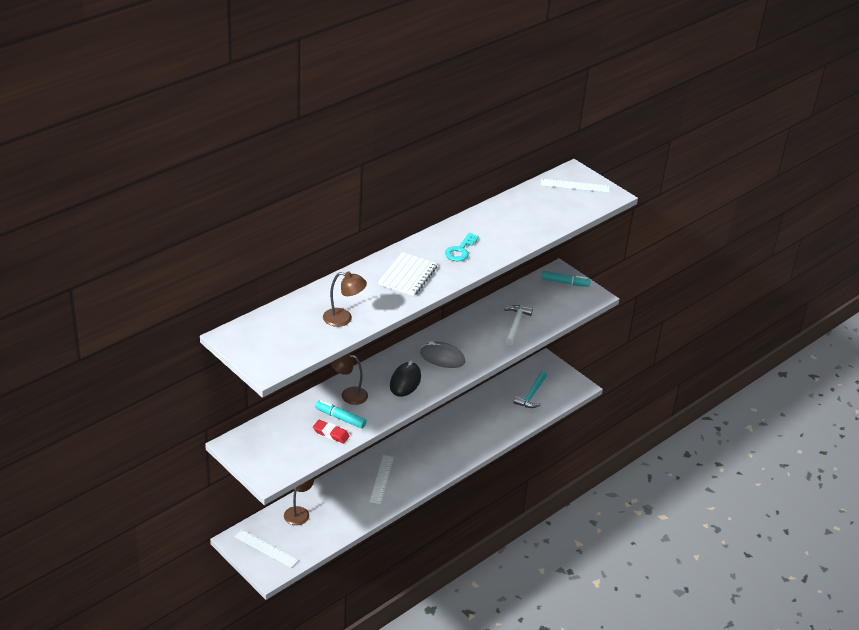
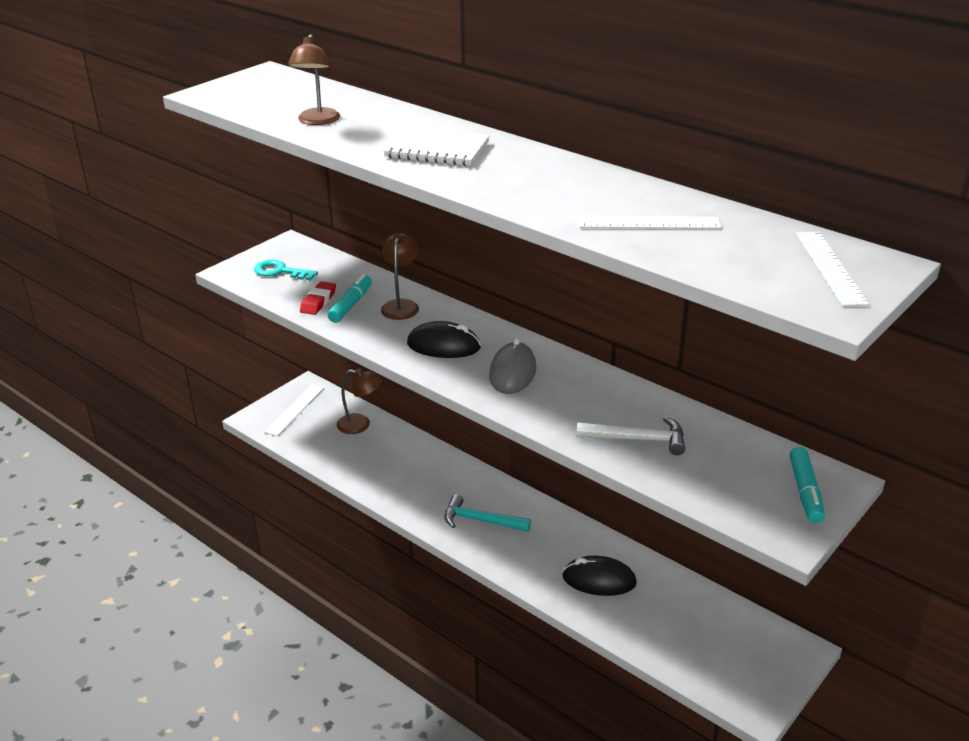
camera: 85 degrees right, 5 degrees down
white ruler [369,455,394,504] -> white ruler moved to [579,216,721,229]
turquoise key [445,233,479,261] -> turquoise key moved to [254,259,318,280]
turquoise hammer [514,371,547,408] -> turquoise hammer moved to [445,494,531,532]
none -> black mouse [562,556,637,596]

